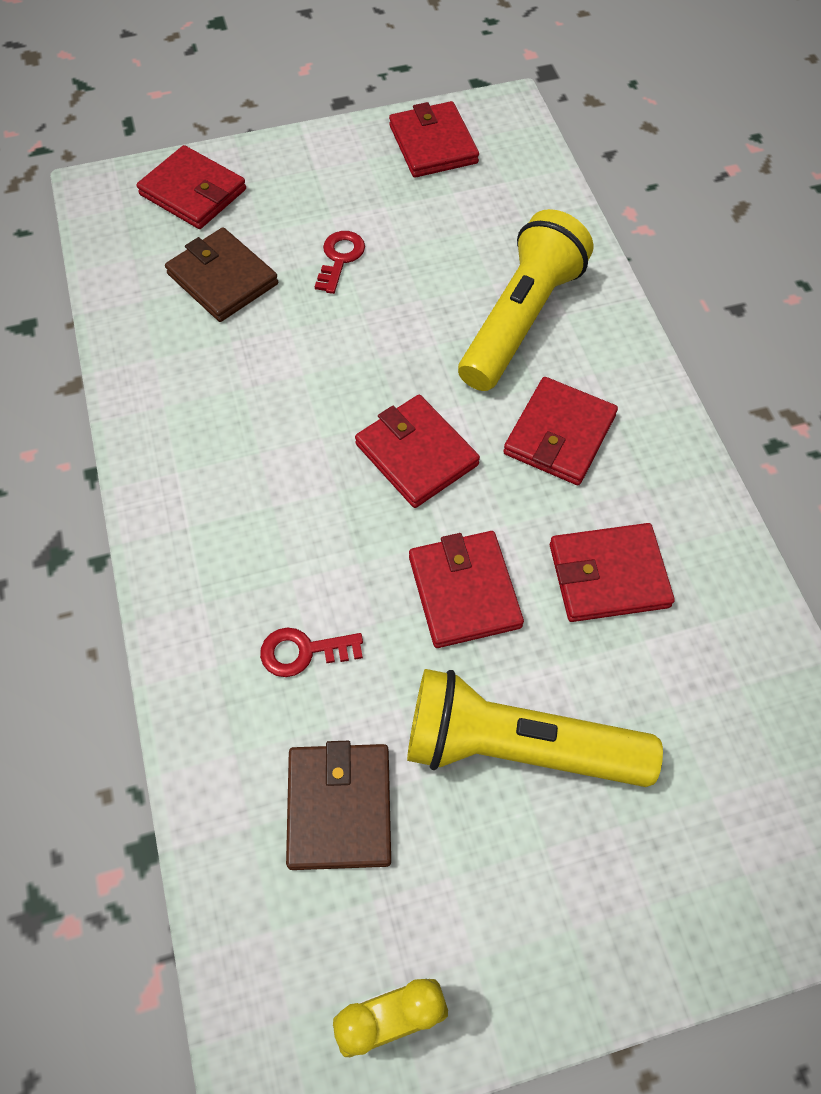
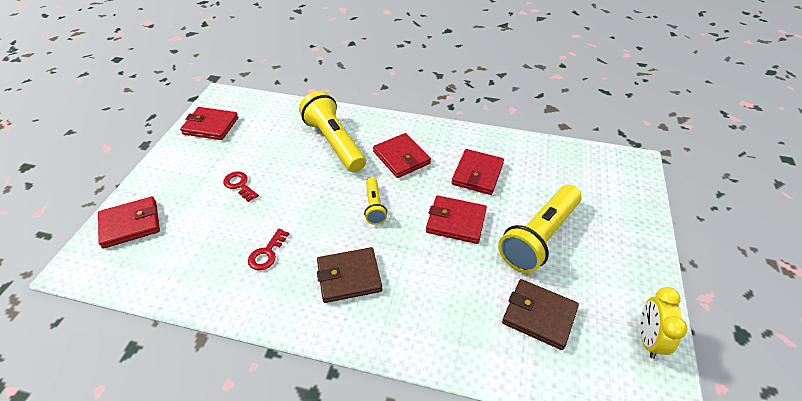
camera: 60 degrees left, 15 degrees down
brown wallet [165,227,278,322] -> brown wallet moved to [317,247,382,303]
red key [260,628,363,677] -> red key moved to [248,229,289,271]
red wallet [355,395,480,508] -> yellow flashlight [364,177,387,225]

